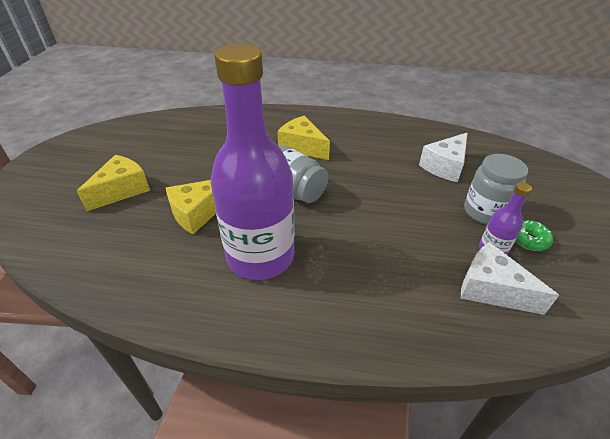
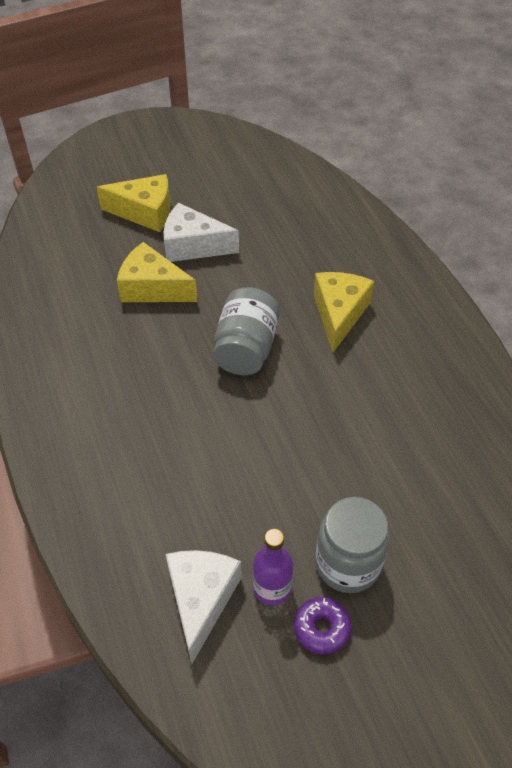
camera: 60 degrees right, 10 degrees up
purple bottle [211,44,295,280] -> none
white cheese [419,133,467,182] -> white cheese moved to [164,203,239,262]
green donut [515,220,553,251] -> purple donut [294,597,351,655]

